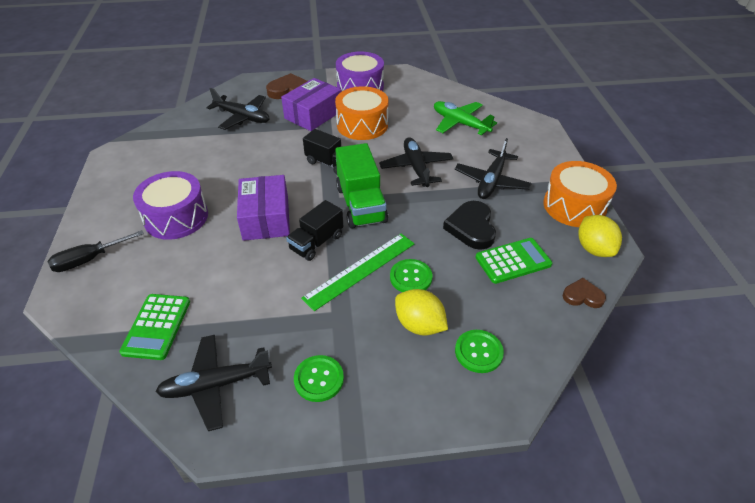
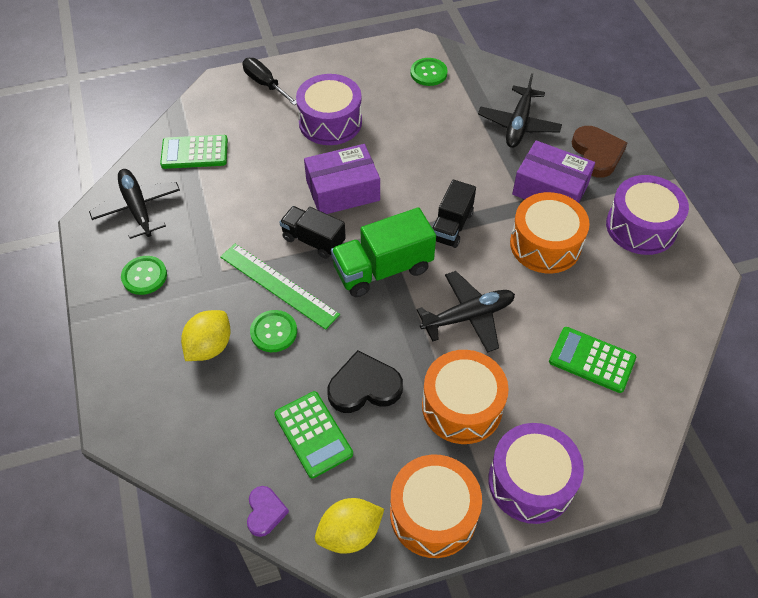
camera: 80 degrees right, 10 degrees up
green plane [434,101,497,135] -> green calculator [549,327,636,393]
black plane [455,138,532,199] -> orange drum [422,350,509,444]
green button [455,330,504,373] -> green button moved to [410,58,448,86]
brown heart [563,278,606,308] -> purple heart [247,486,289,537]
none -> purple drum [488,423,584,524]

